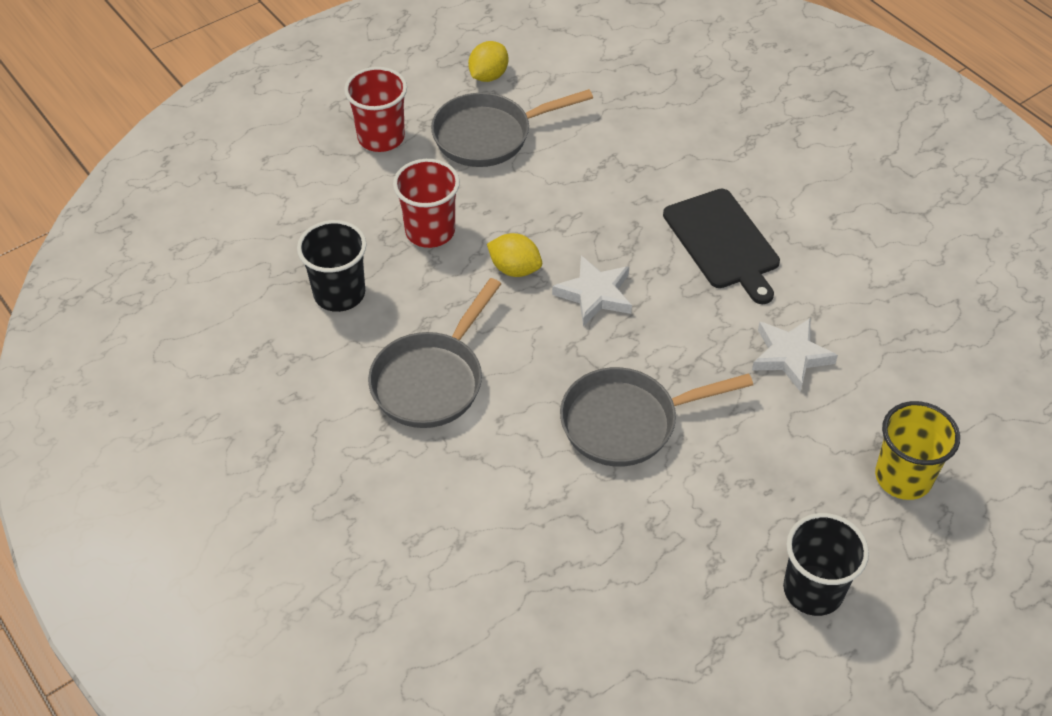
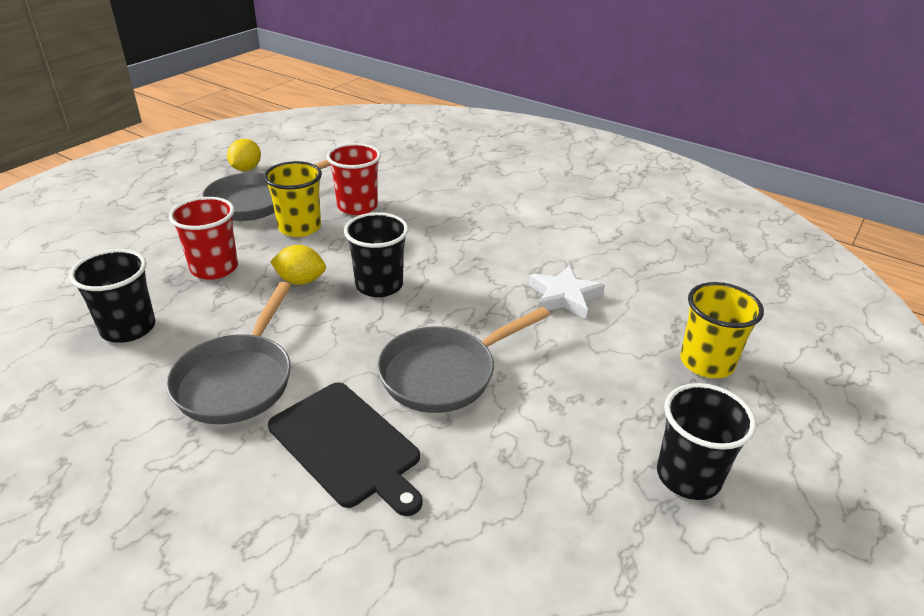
camera: 20 degrees left, 15 degrees down
red cup [344,67,407,152] -> red cup moved to [326,143,381,215]
white star [552,255,632,326] -> black cup [344,212,408,297]
black cutting board [663,189,780,304] -> black cutting board moved to [268,382,422,516]
none -> yellow cup [264,161,322,237]

